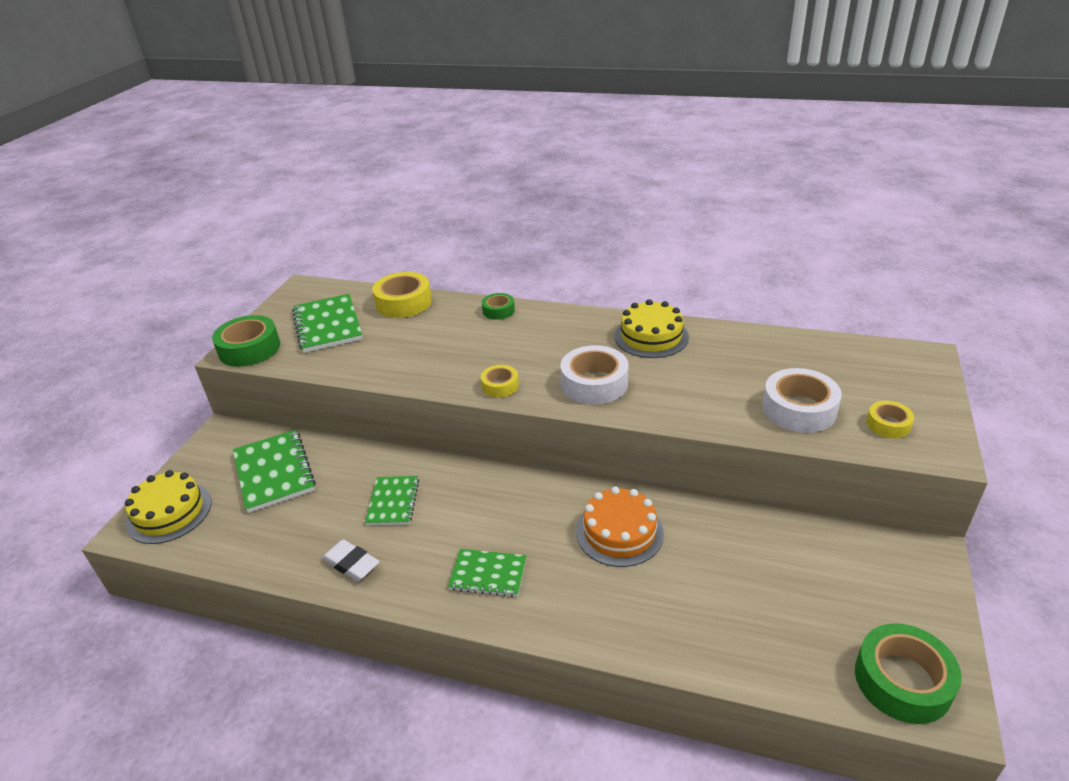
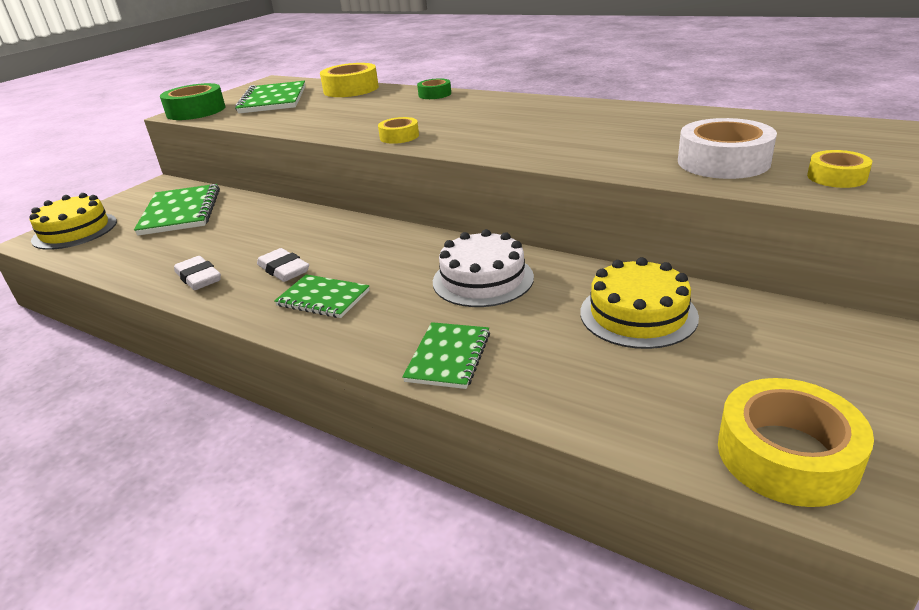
camera: 15 degrees right, 5 degrees down
green notebook [365,476,419,525] -> green notebook moved to [402,322,490,389]
white tape [560,345,629,405] -> none
orange cake [576,486,664,567] -> white cake [433,229,534,307]
yellow cake [615,299,689,358] -> yellow cake moved to [580,257,699,349]
green tape [855,623,962,724] -> yellow tape [718,378,874,507]
none -> white eraser [257,248,309,282]

